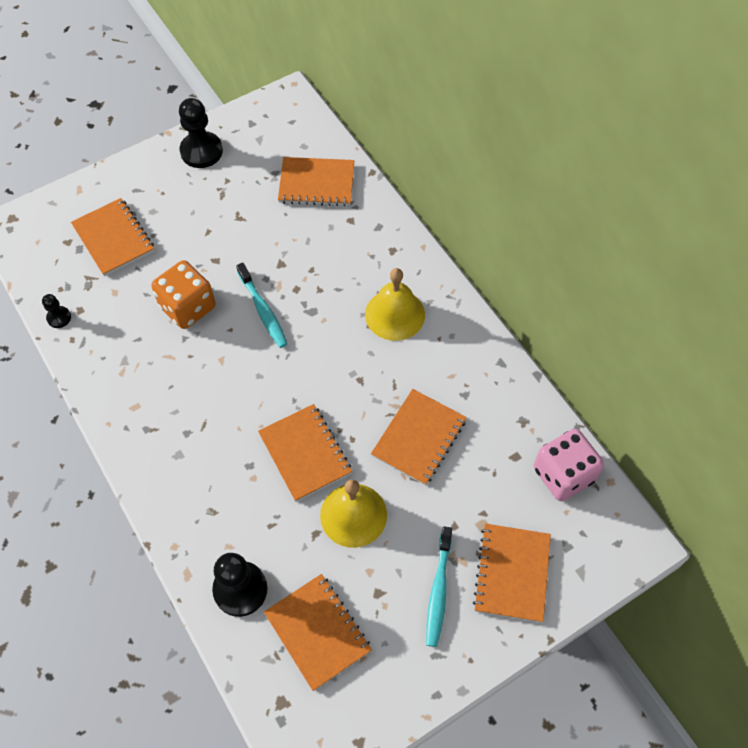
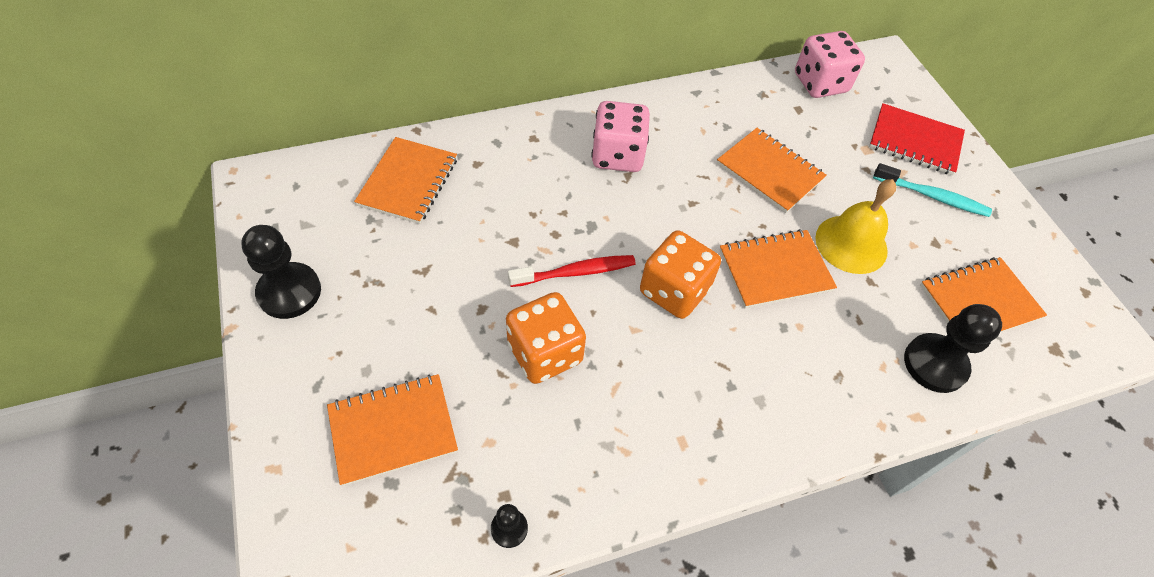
camera: 80 degrees left, 5 degrees down
turquoise toothbrush [236,263,288,348] -> red toothbrush [508,255,636,287]
yellow bell [365,268,425,341] -> pink dice [591,101,650,172]
orange notebook [473,523,551,623] -> red notebook [869,103,965,175]
none -> orange dice [640,230,721,319]

